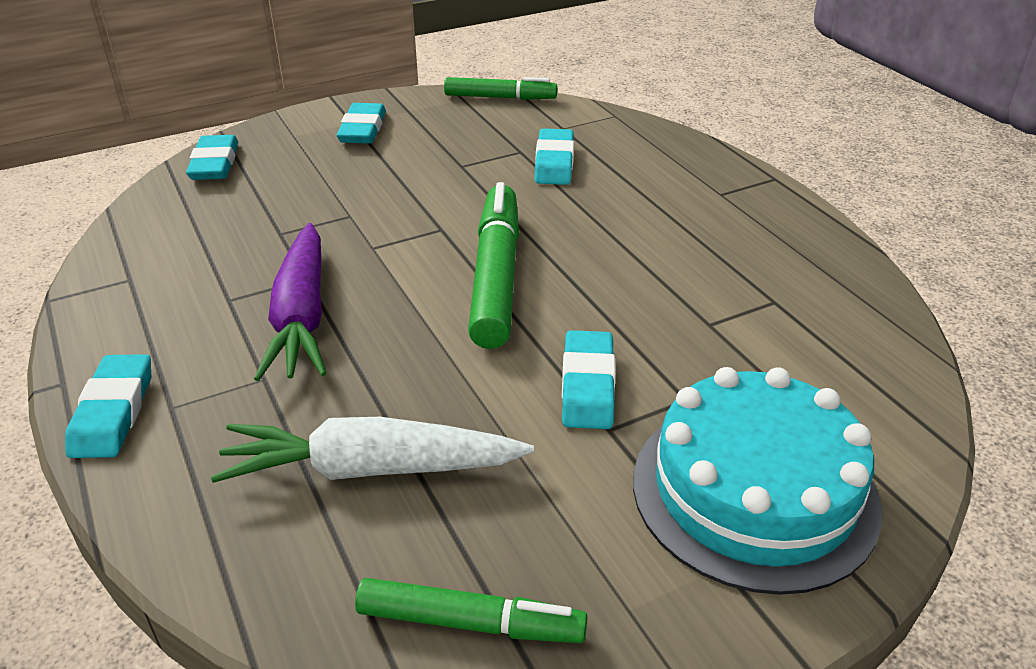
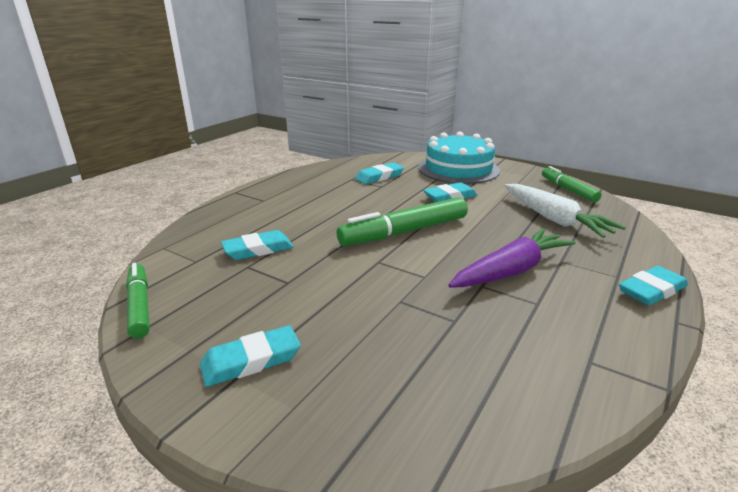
camera: 120 degrees left, 10 degrees down
turquoise eraser [186,135,238,180] -> turquoise eraser moved to [355,162,404,184]

